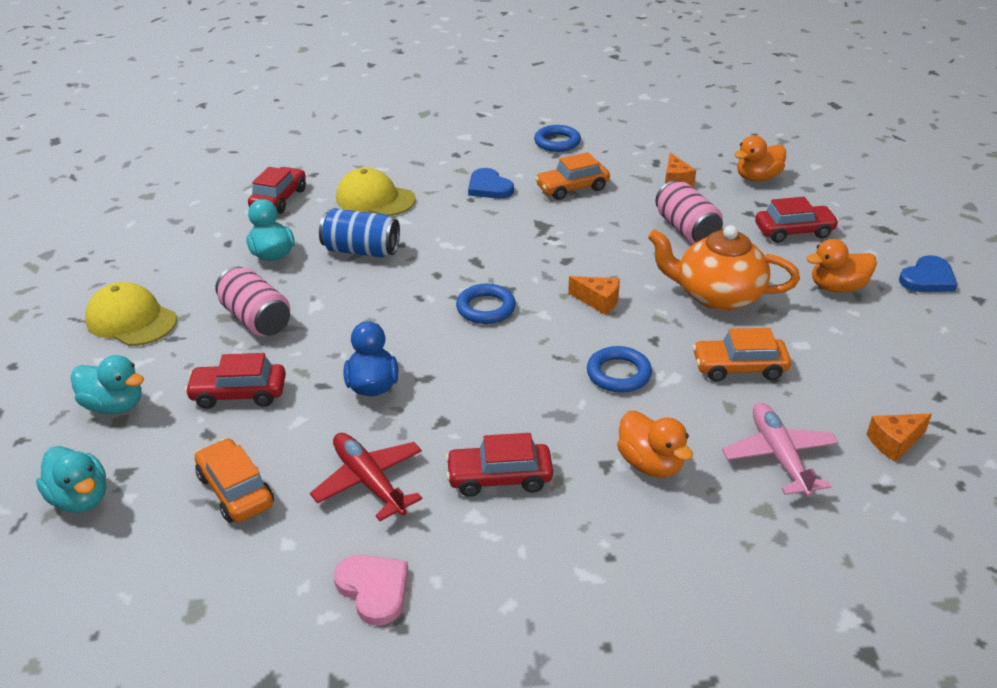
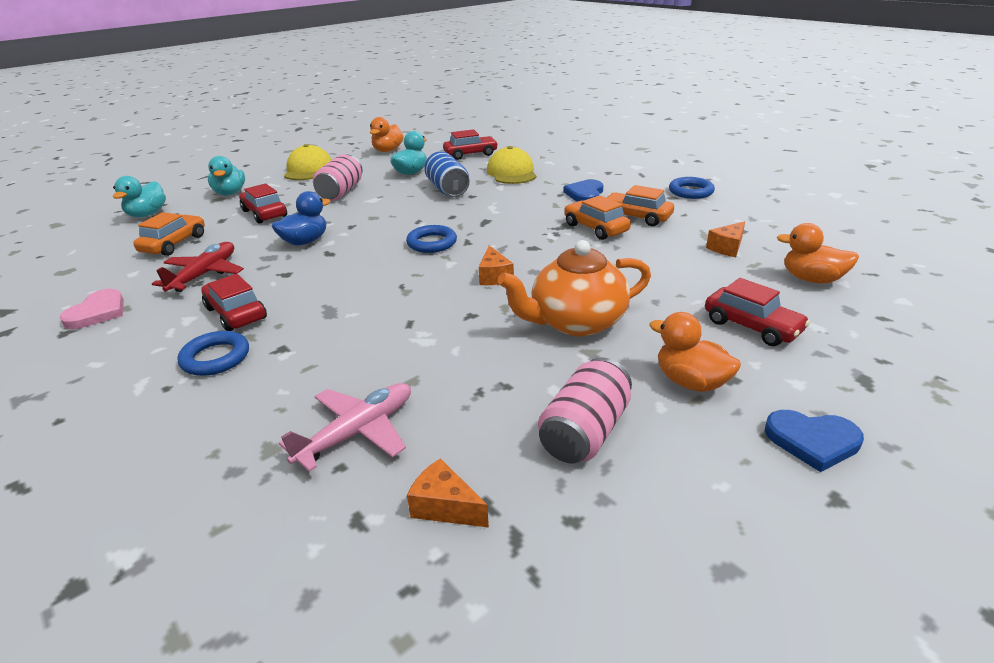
camera: 55 degrees right, 5 degrees down
blue ring [587,346,652,393] -> blue ring moved to [177,331,249,376]
orange duck [617,411,693,477] -> orange duck moved to [370,117,404,152]
orange teapot [648,225,800,311] -> orange teapot turned 90 degrees counterclockwise [498,240,651,336]
pink can [655,180,723,244] -> pink can moved to [538,357,632,463]
orange car [693,328,791,382] -> orange car moved to [564,195,631,240]

